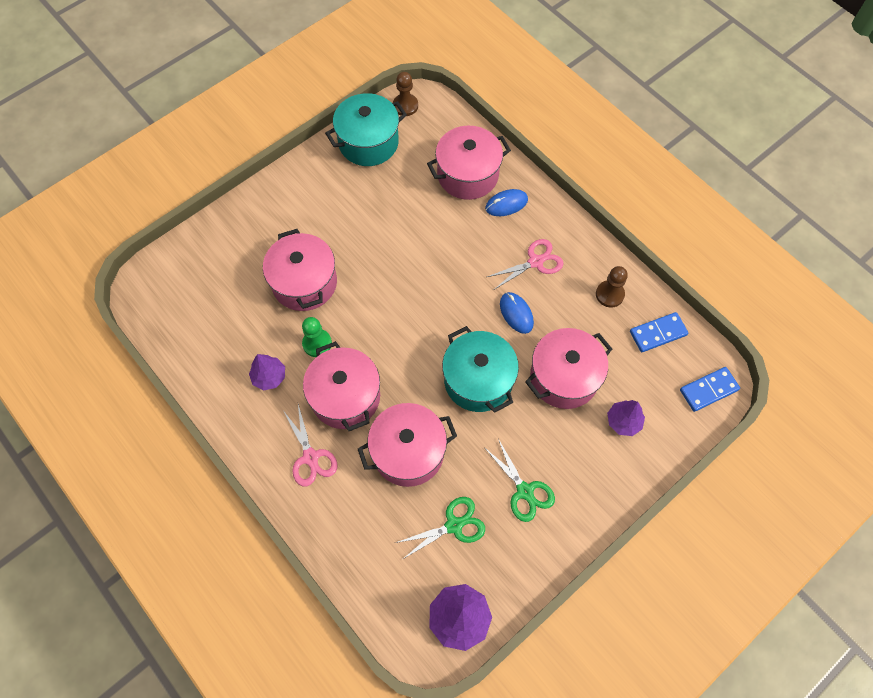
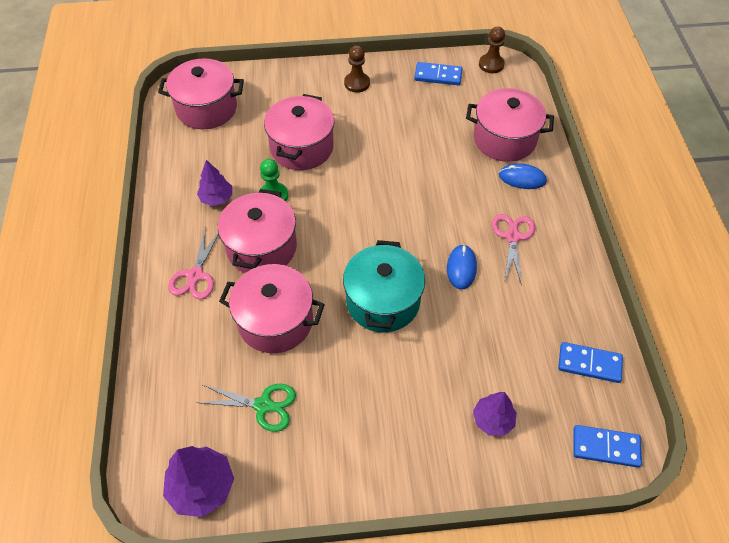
camera: 35 degrees right, 10 degrees down
turquoise pot [325,93,407,166] -> blue domino [414,62,462,85]
green scissors [484,439,555,522] -> none
pink scissors [487,239,563,289] -> pink scissors turned 90 degrees counterclockwise [492,214,535,286]
pink pot [525,328,612,409] -> pink pot moved to [158,58,244,129]
brown pawn [596,266,628,308] -> brown pawn moved to [344,45,370,93]

